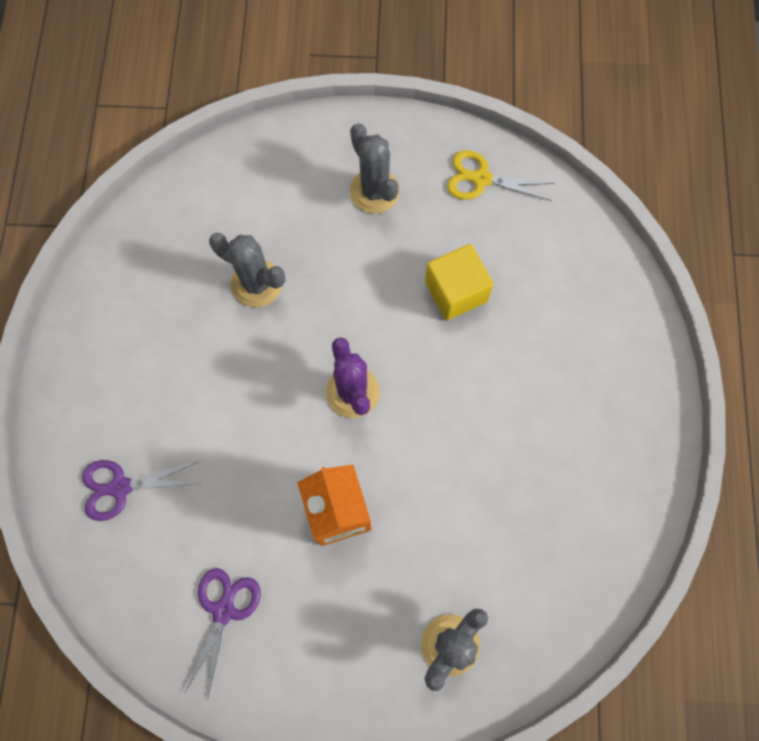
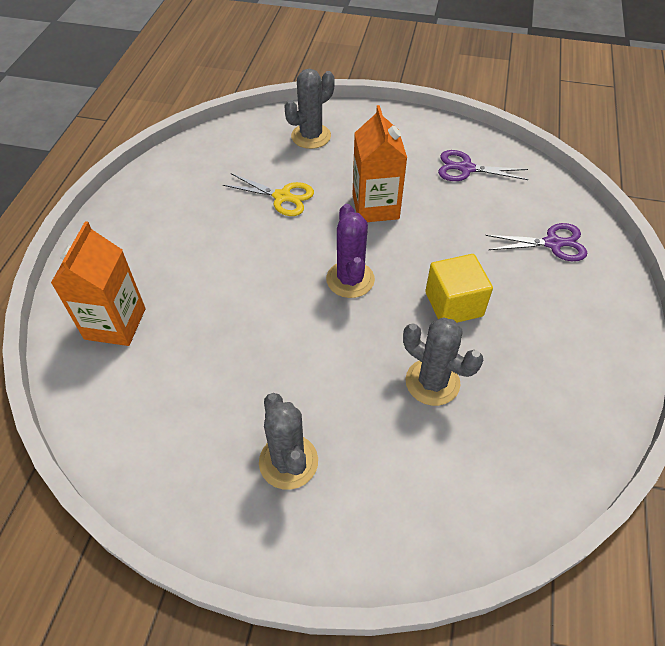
camera: 170 degrees left, 20 degrees down
purple scissors [184,568,261,701] -> purple scissors turned 75 degrees clockwise [438,150,528,181]
yellow cube [425,244,494,320] -> yellow cube moved to [425,254,493,323]
yellow scissors [447,150,555,201] -> yellow scissors moved to [223,173,314,216]
none -> orange carton [51,221,145,346]

